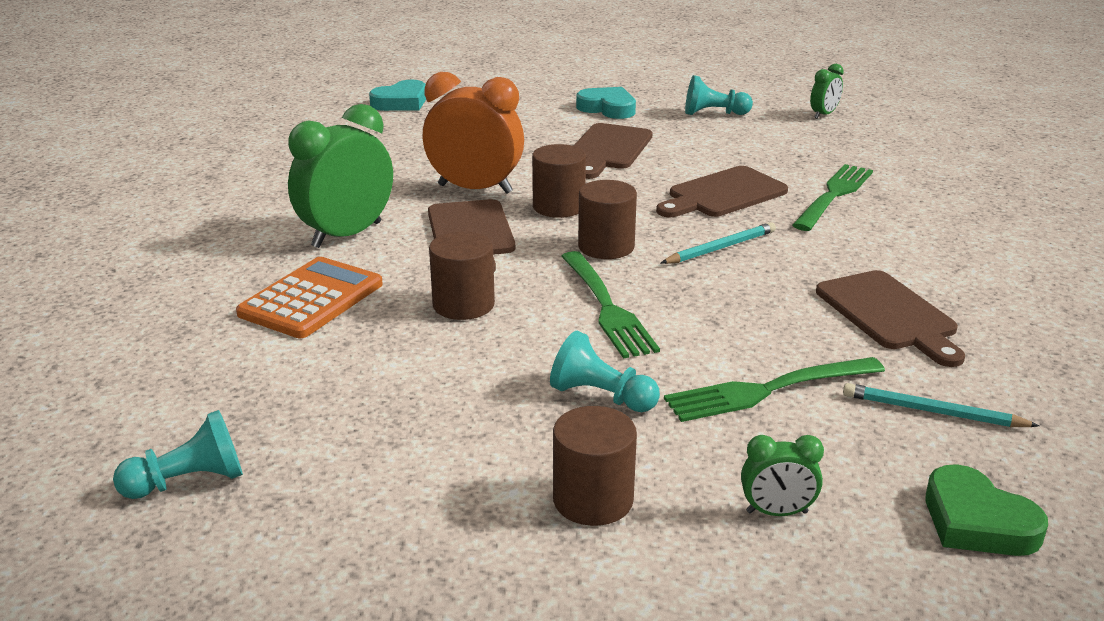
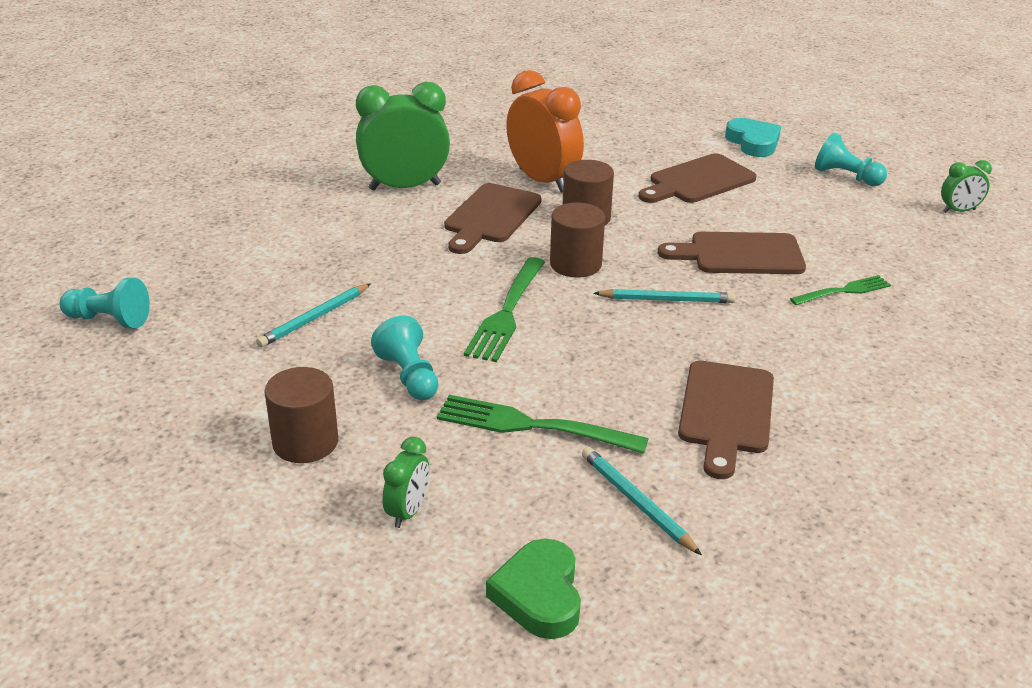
camera: 35 degrees right, 5 degrees up
orange calculator [236,257,383,338] -> none
turquoise heart [369,80,426,111] -> none
brown cylinder [429,231,495,320] -> none
green clock [741,435,824,516] -> green clock turned 105 degrees counterclockwise [383,437,429,528]
green fork [792,164,873,231] -> green fork [790,275,891,305], size x0.63
none -> turquoise pencil [256,283,371,347]

